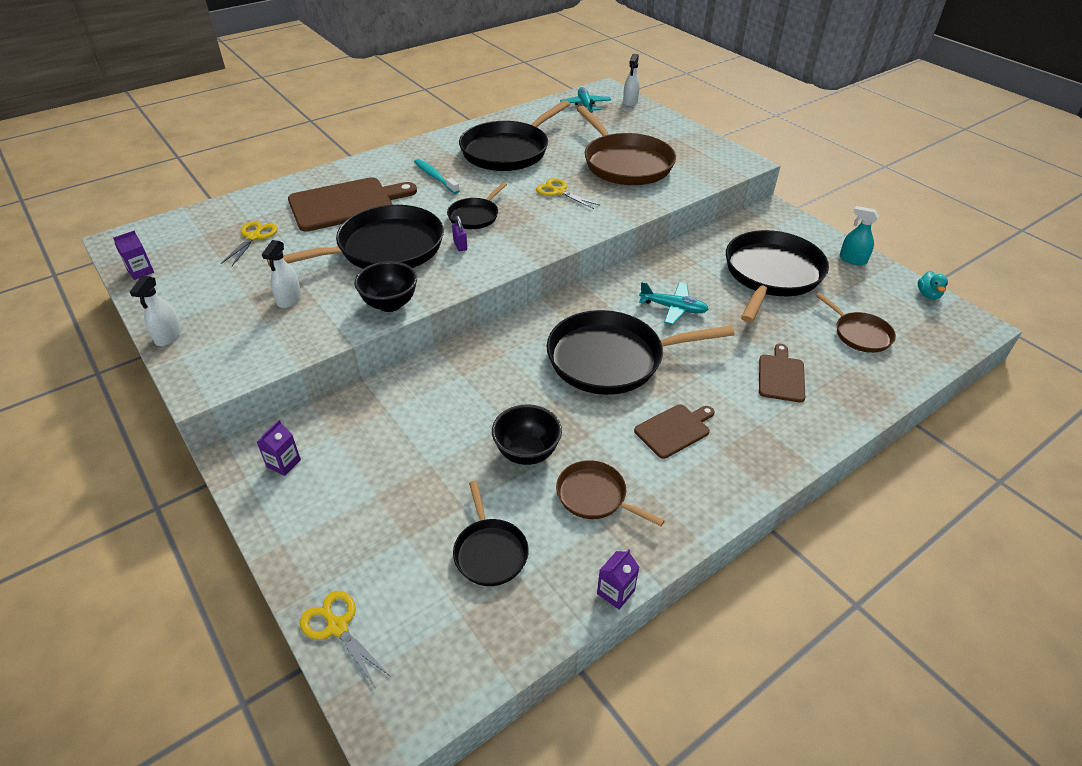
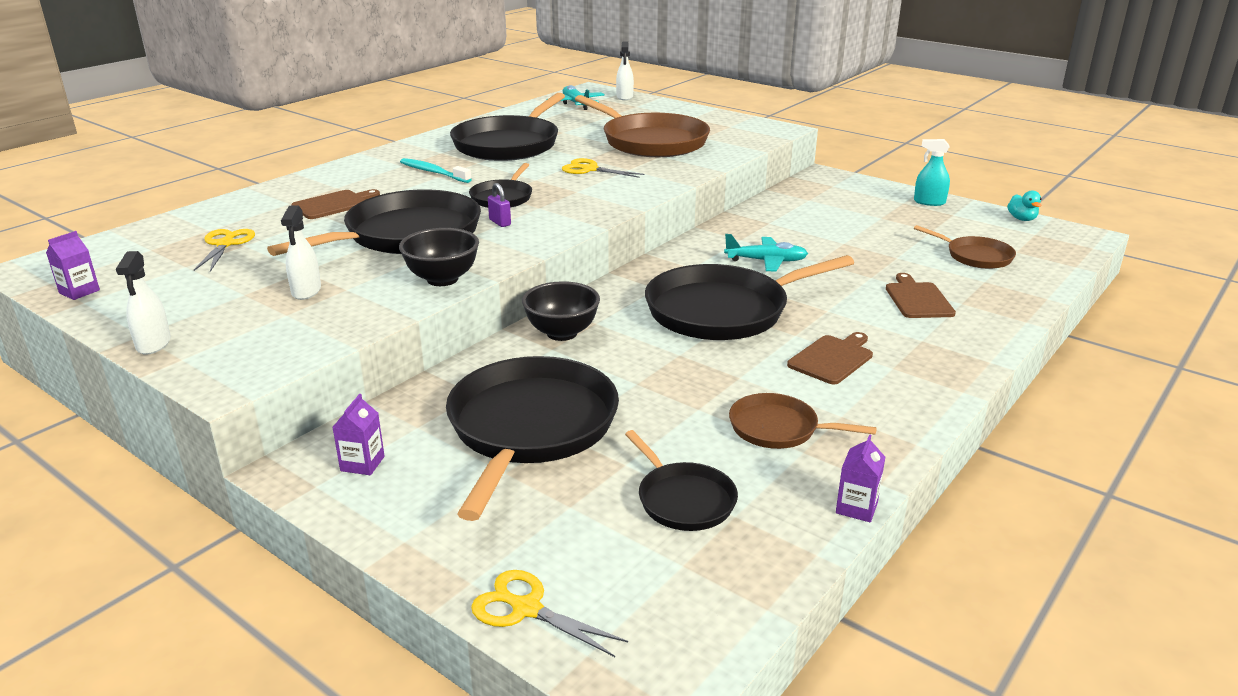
camera: 15 degrees left, 15 degrees down
brown cutting board [288,177,417,232] -> brown cutting board [291,189,380,219], size x0.54
black bowl [492,405,562,465] -> black bowl moved to [522,281,600,341]
black pan [726,230,829,323] -> black pan moved to [446,356,619,521]

